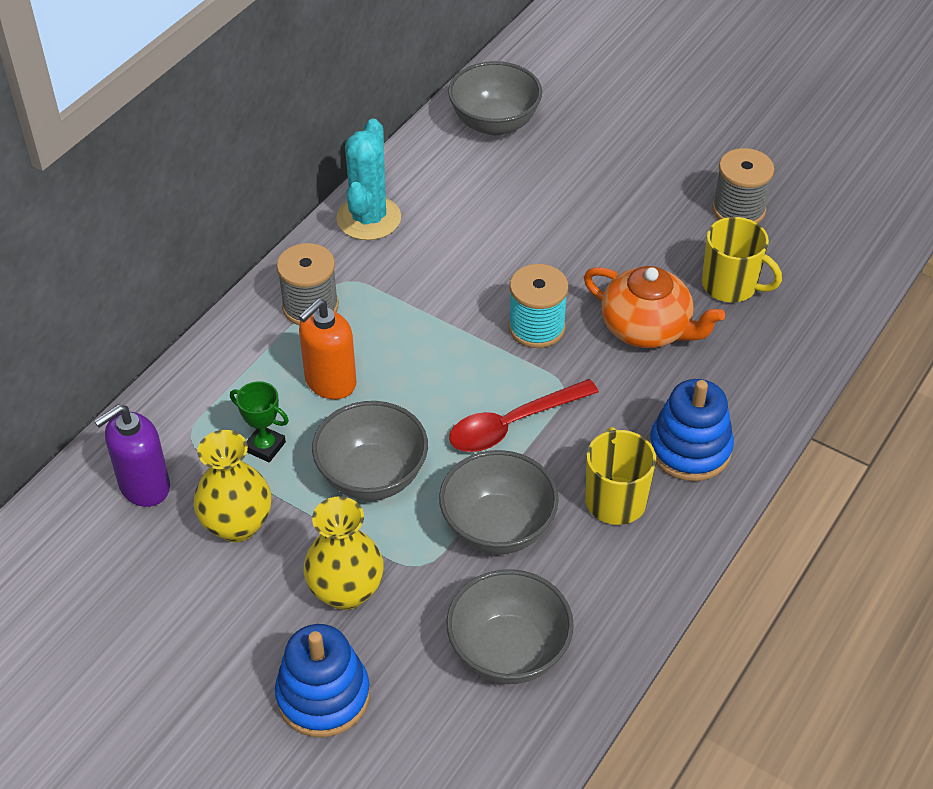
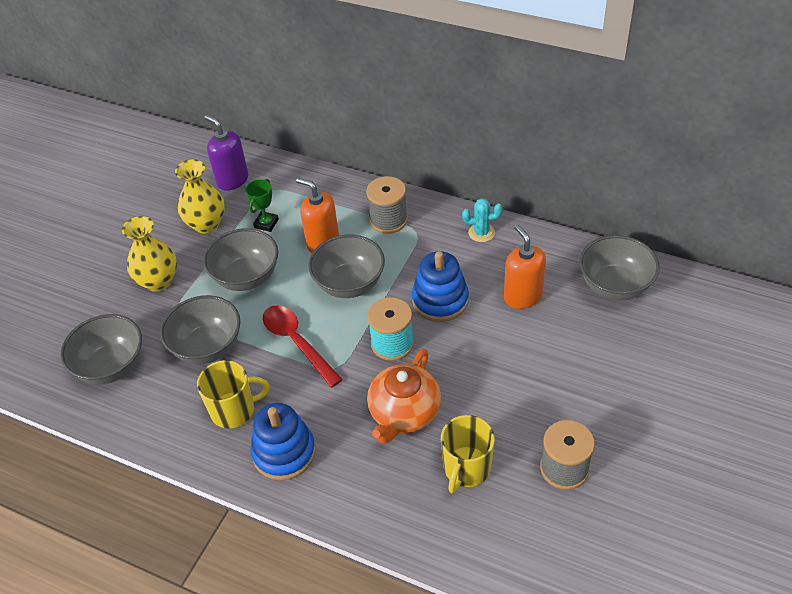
camera: 85 degrees right, 0 degrees up
blue stacking toy [275,624,370,737] -> blue stacking toy moved to [412,251,469,322]
turquoise cactus [336,119,401,240] -> turquoise cactus [462,198,502,242], size x0.56
none -> grey bowl [308,235,385,298]
none -> orange soap dispenser [504,225,546,309]

